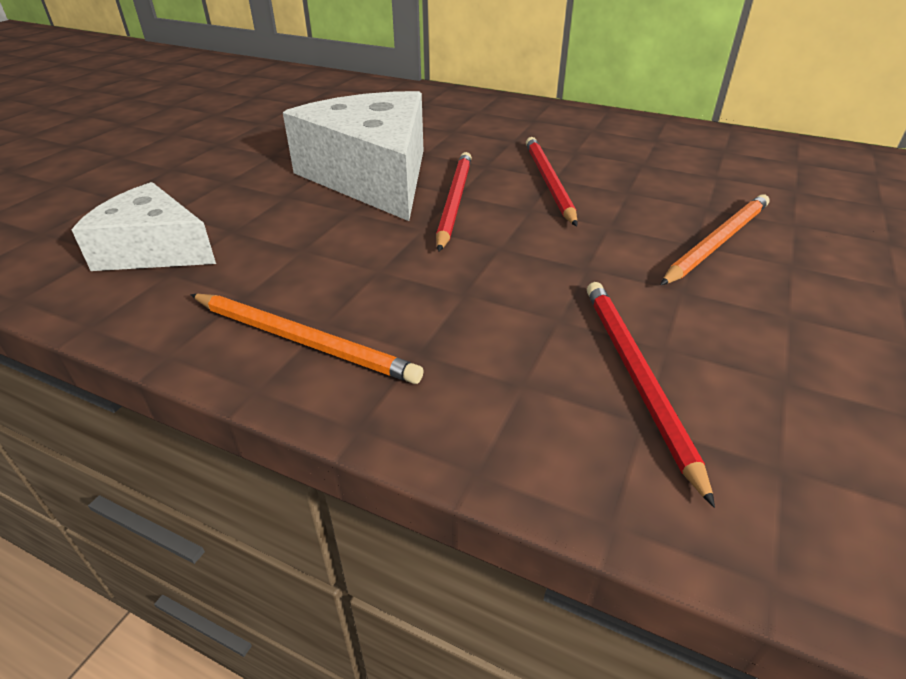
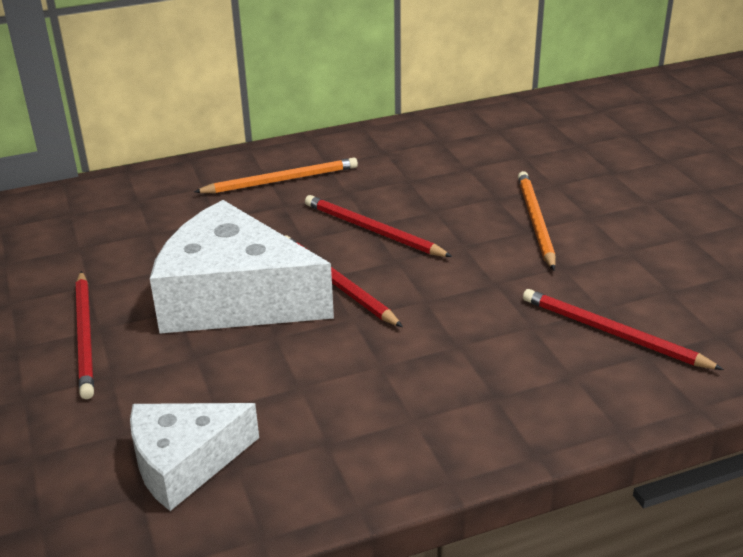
camera: 45 degrees left, 5 degrees down
orange pencil [190,294,424,384] -> orange pencil moved to [194,158,358,193]
none -> red pencil [76,271,94,399]

